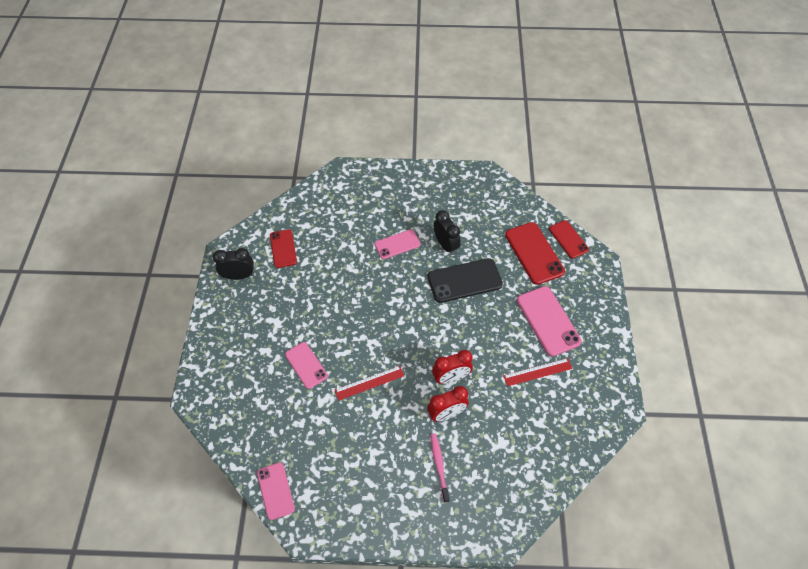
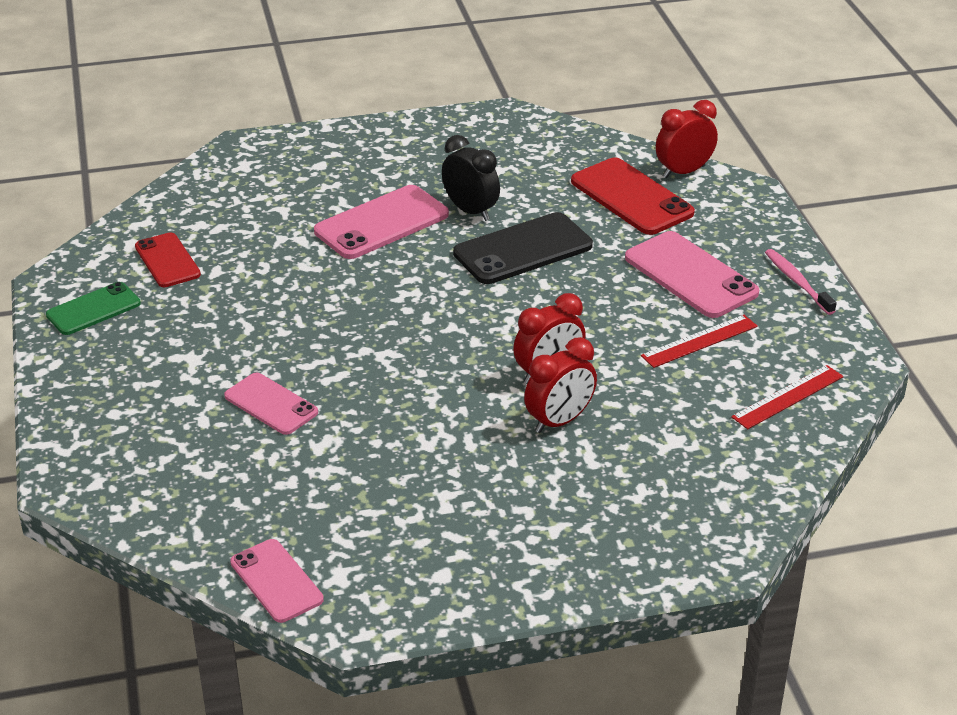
camera: 15 degrees left, 20 degrees down
black clock [213,248,254,280] -> green phone [46,282,141,335]
red ruler [335,366,404,401] -> red ruler moved to [731,365,843,429]
pink phone [375,229,421,259] -> pink phone [314,185,449,259], size x1.58
pink toothbrush [430,433,450,502] -> pink toothbrush moved to [765,249,837,315]
red phone [549,220,589,259] -> red clock [656,100,718,178]

